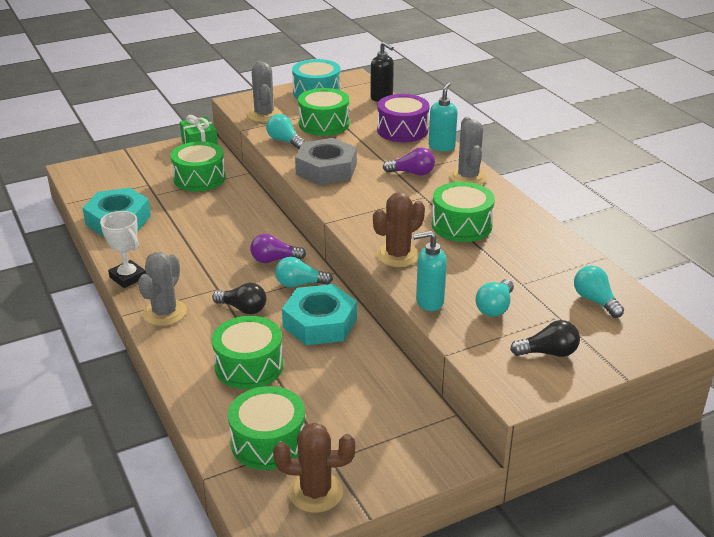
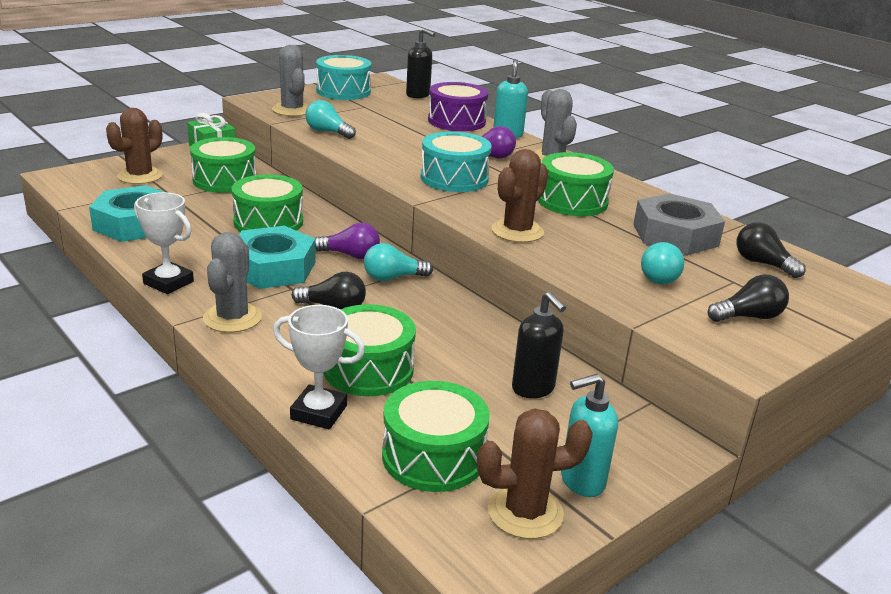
camera: 15 degrees left, 5 degrees down
purple light bulb [250,234,306,263] -> purple light bulb turned 150 degrees counterclockwise [315,223,380,259]
turquoise nut [282,284,357,345] -> turquoise nut moved to [239,226,316,289]
grey nut [295,138,357,185] -> grey nut moved to [633,193,725,255]
green drum [298,88,349,136] -> green drum moved to [232,174,303,232]
turquoise soap dispenser [413,231,447,311] -> turquoise soap dispenser moved to [561,374,618,497]
turquoise light bulb [574,265,624,318] -> black light bulb [737,222,806,278]
none -> brown cactus [106,108,162,184]
none -> white trophy [273,305,365,429]
none -> turquoise drum [421,131,492,192]
none -> black soap dispenser [512,292,566,398]

